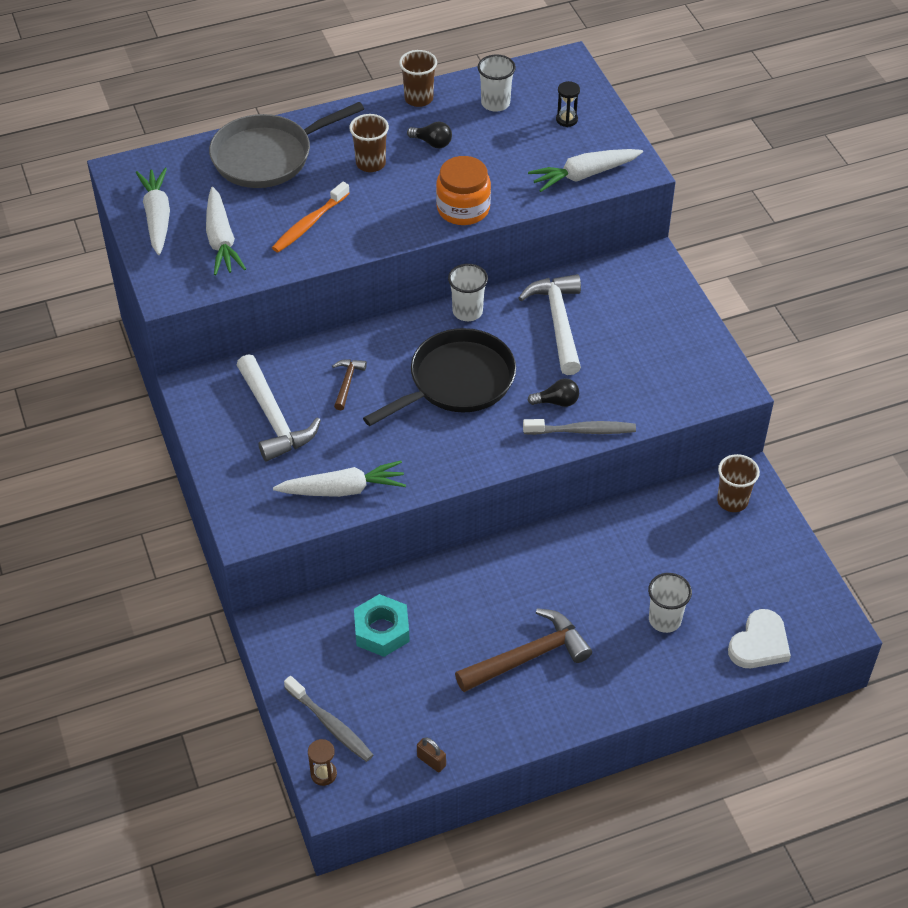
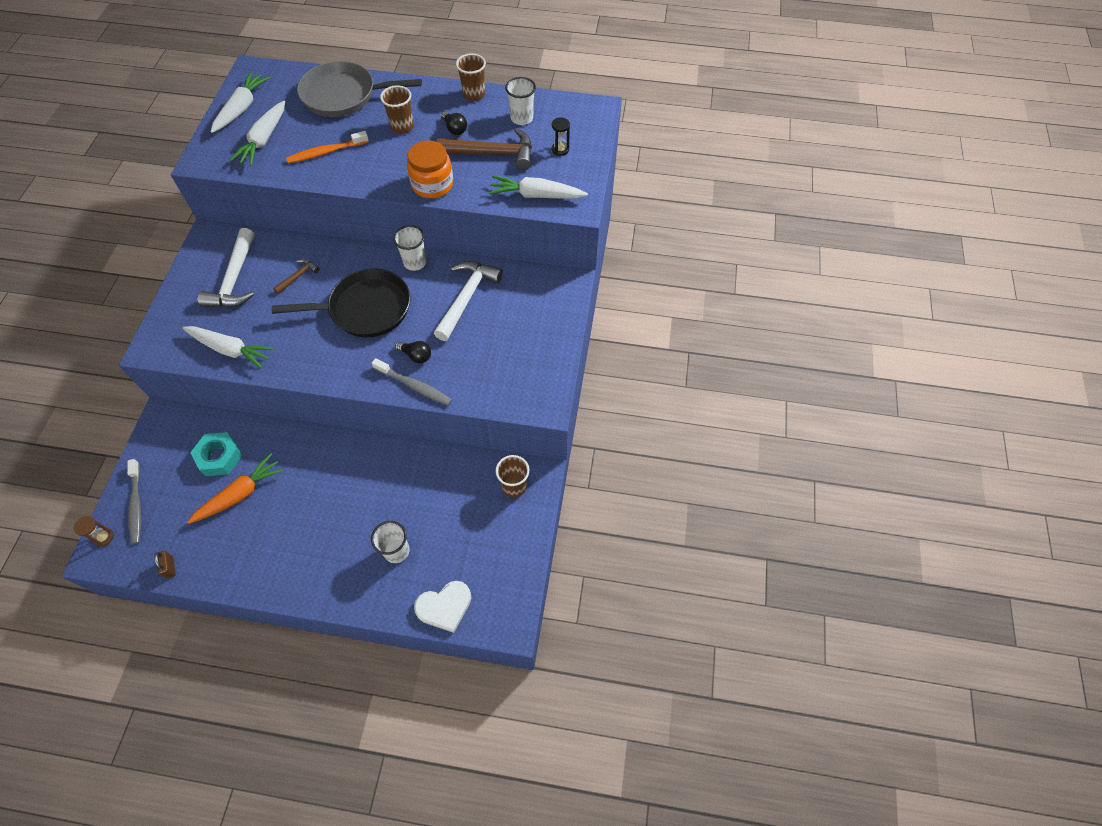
camera: 30 degrees right, 10 degrees up
brown hammer [455,608,592,692] -> brown hammer moved to [437,128,532,170]
none -> orange carrot [187,453,284,524]

